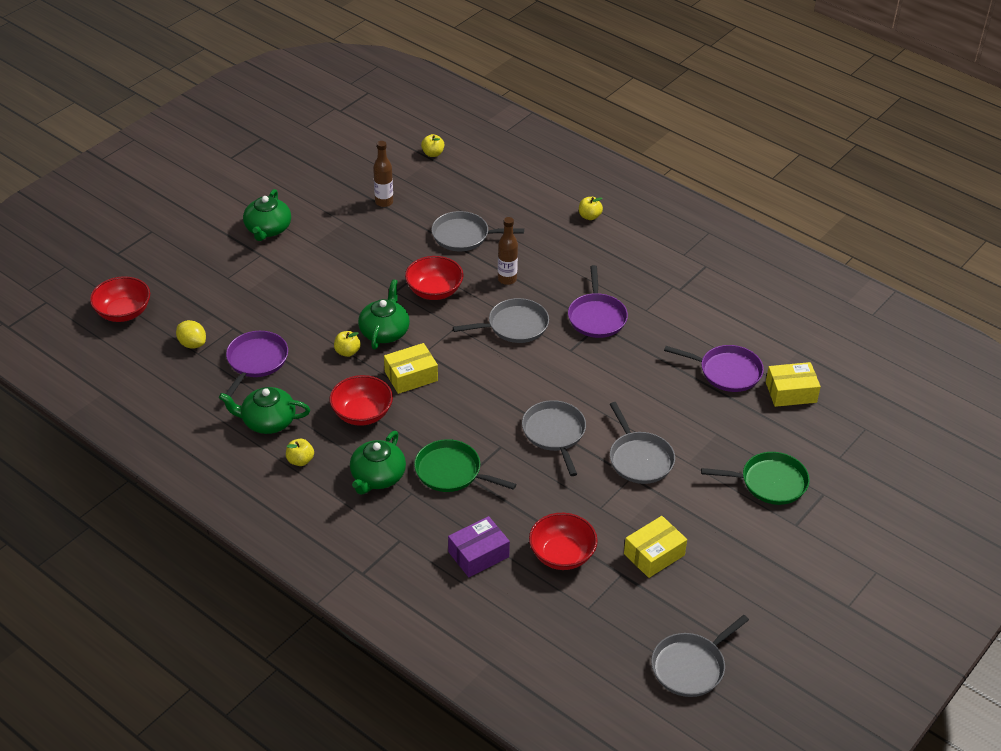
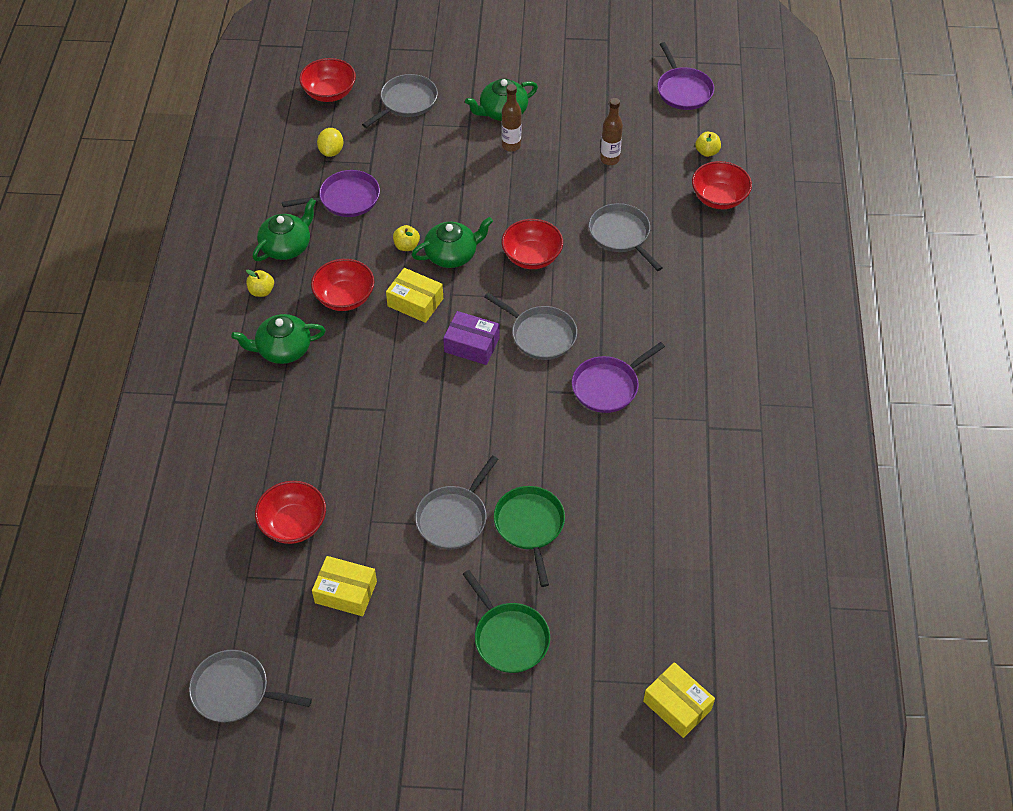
camera: 55 degrees right, 10 degrees up
green teapot [219,387,310,434] -> green teapot turned 75 degrees clockwise [253,198,316,261]
green pan [414,439,516,492] -> green pan moved to [494,486,565,587]
purple box [448,516,510,577] -> purple box moved to [443,311,500,365]
brown bottle [498,217,518,285] -> brown bottle moved to [501,84,521,152]
grey pan [522,400,586,476] -> grey pan moved to [362,74,438,128]
yellow apple [579,197,603,220] -> none
purple pan [664,345,764,392] -> purple pan moved to [657,42,714,110]
yellow box [766,362,821,407] -> yellow box moved to [643,662,715,738]
none -> red bowl [692,161,752,209]

